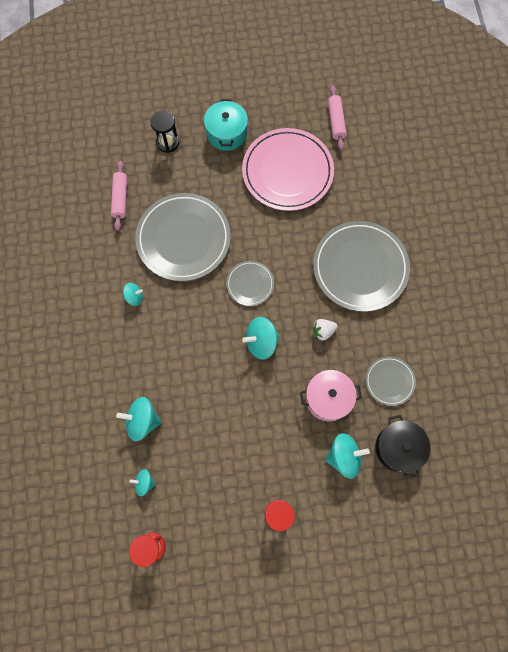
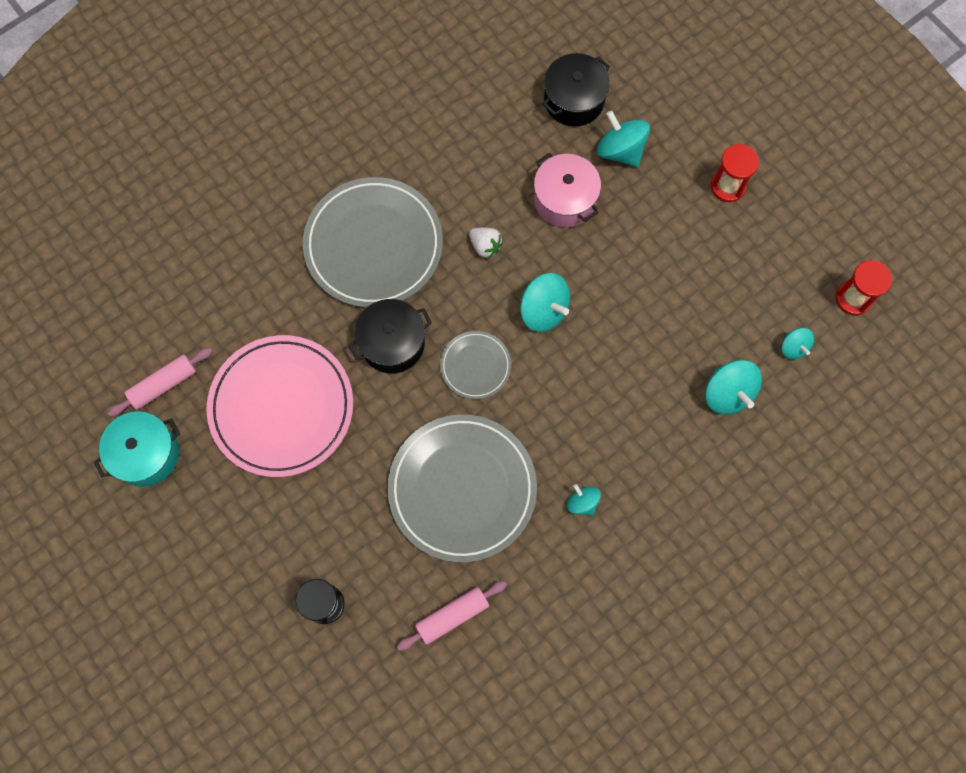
camera: 120 degrees left, 0 degrees up
turquoise pot [204,99,248,151] -> turquoise pot moved to [94,411,180,487]
grey plate [366,357,416,406] -> none
none -> black pot [348,299,432,373]

